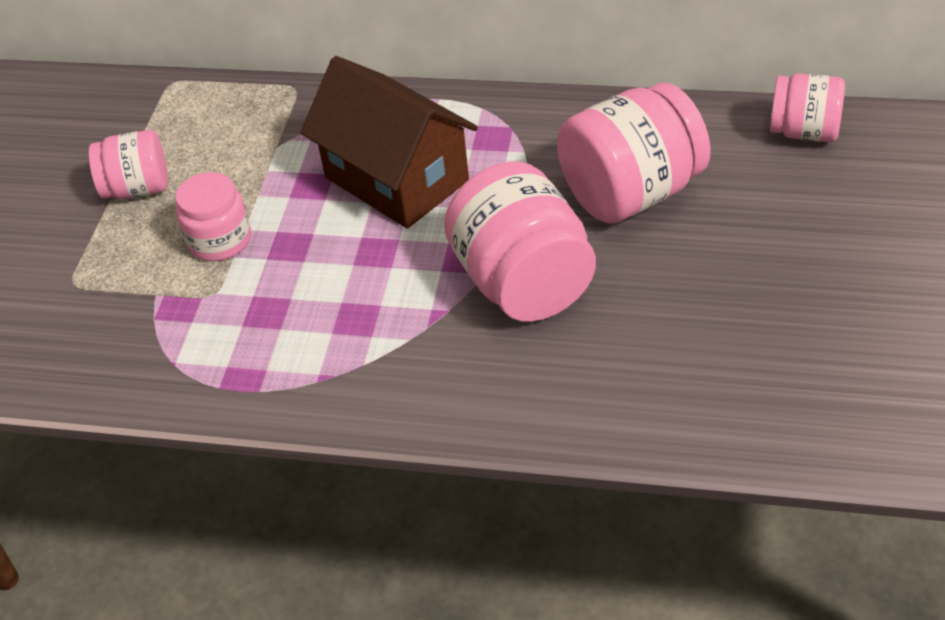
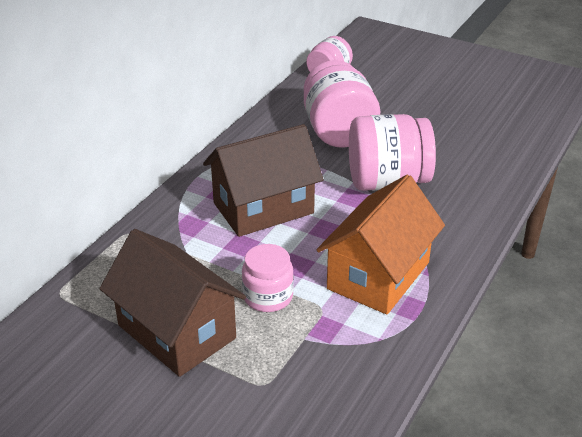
camera: 75 degrees left, 10 degrees down
pink jar [89,130,168,199] -> brown house [99,229,246,377]
none -> orange house [317,175,445,314]

